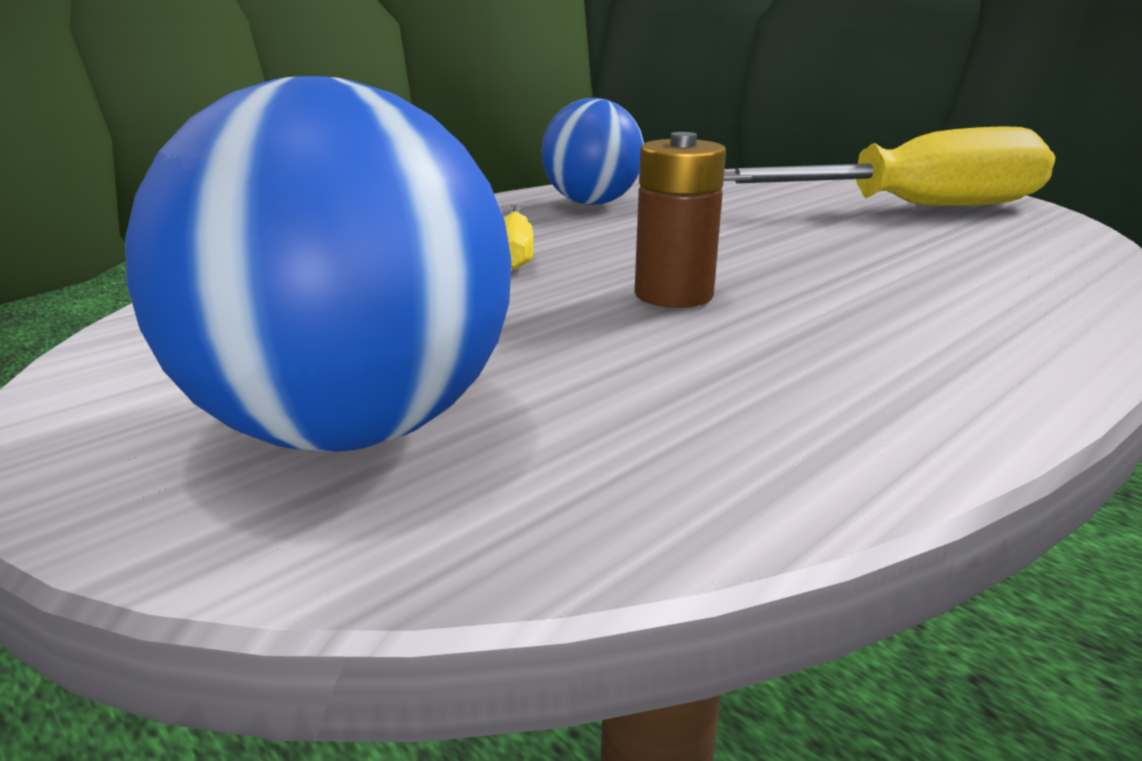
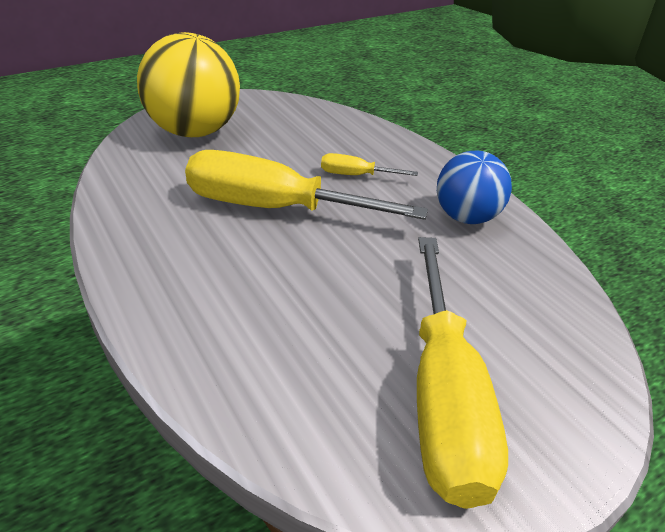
camera: 100 degrees right, 15 degrees up
blue ball [125,76,512,452] -> yellow ball [137,32,240,137]
brown battery [635,132,726,308] -> yellow screwdriver [185,150,428,220]

